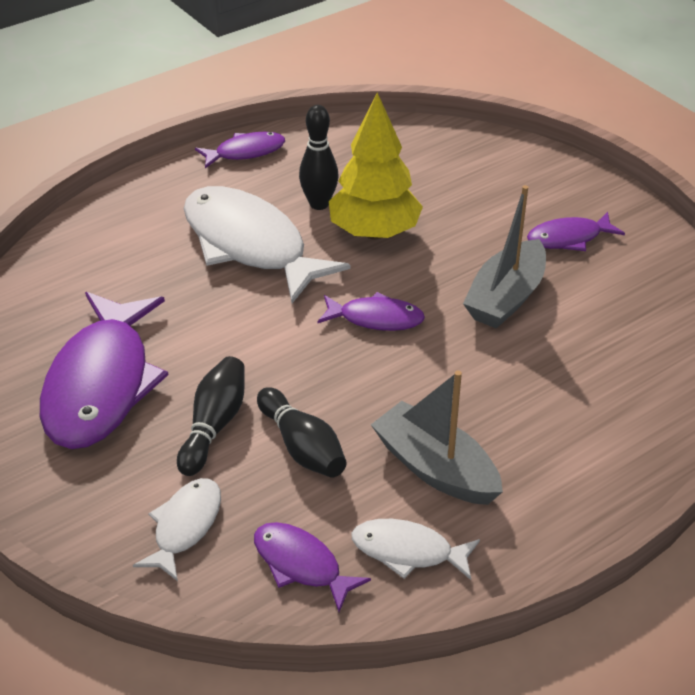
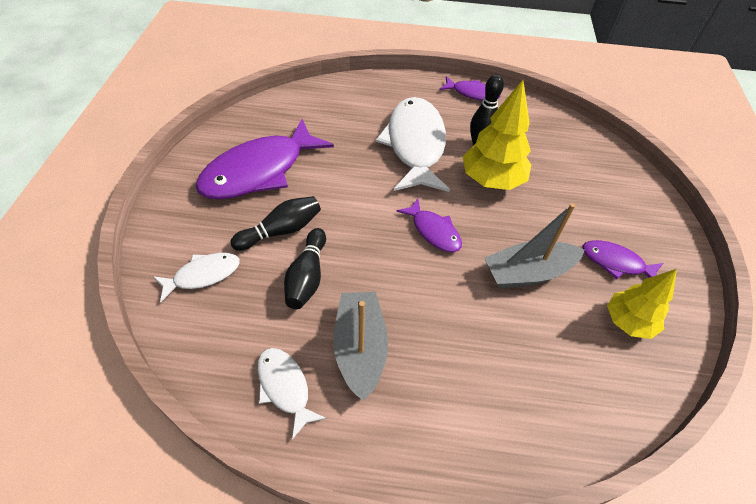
camera: 40 degrees right, 10 degrees up
purple fish [254,522,371,612] -> none
none -> yellow tree [607,269,677,339]

